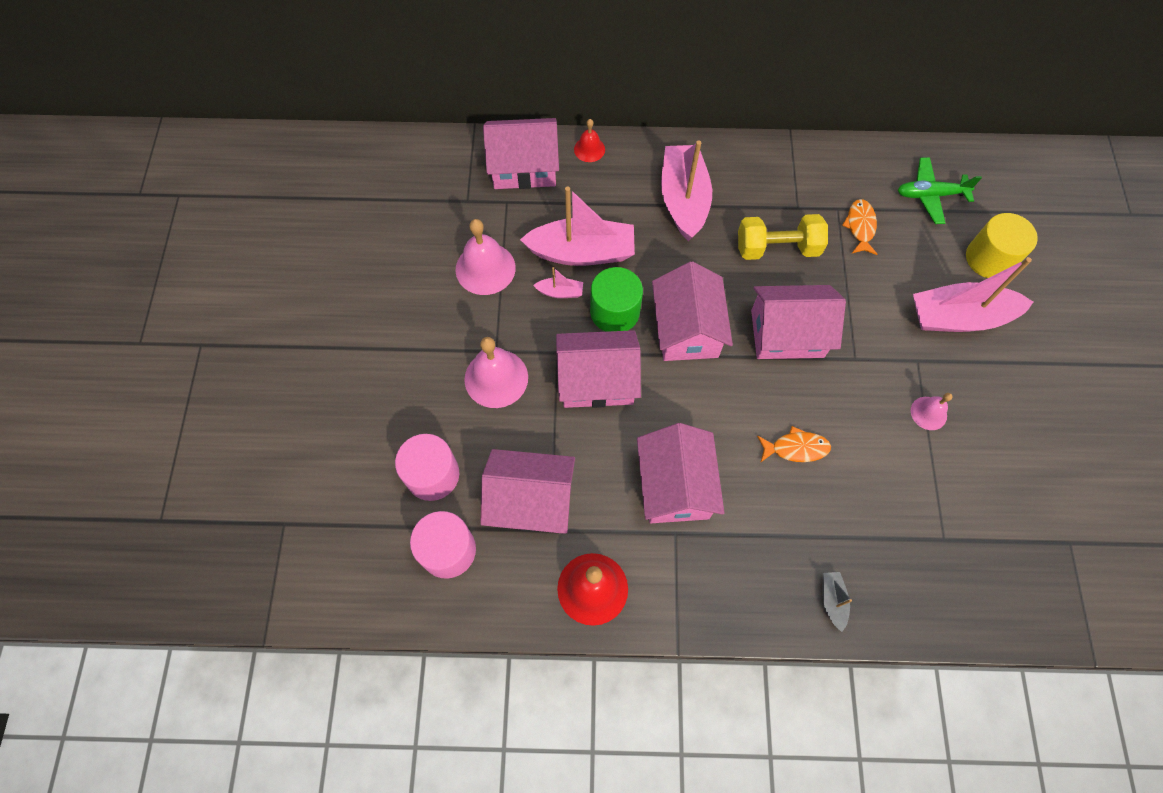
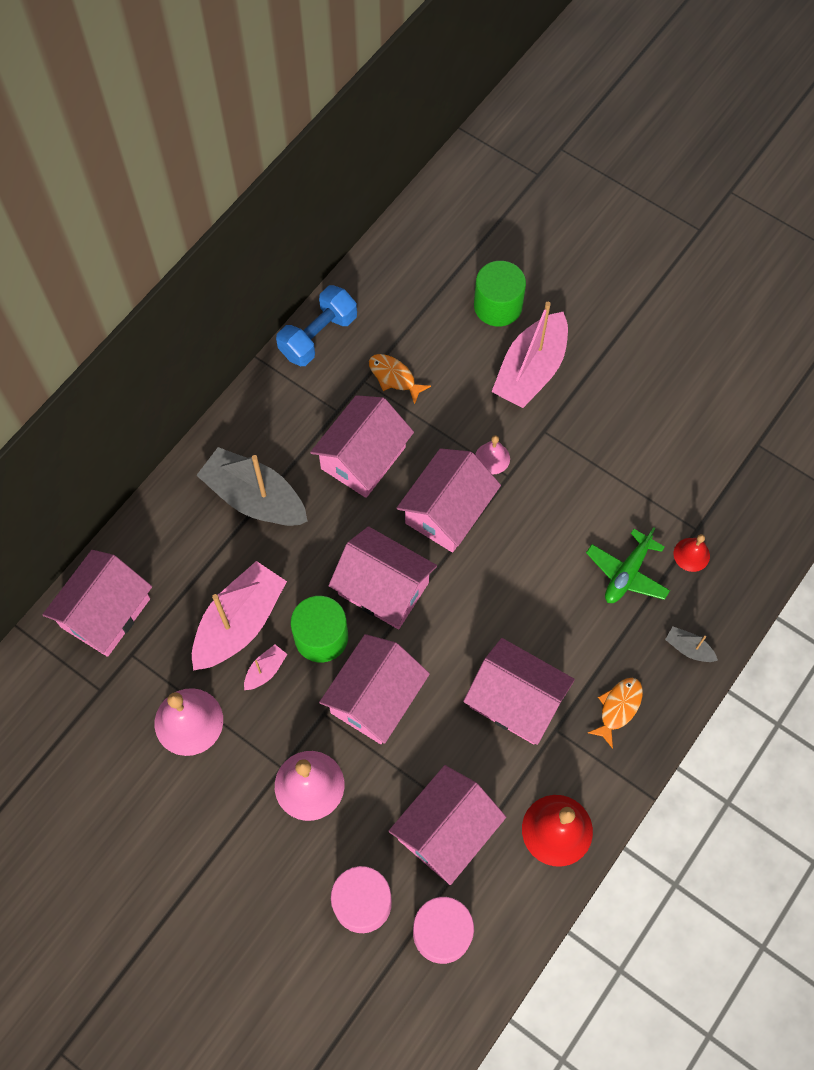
camera: 55 degrees left, 0 degrees up
red bell [574,119,605,162] -> red bell moved to [674,534,710,572]
pink boat [661,141,712,241] -> grey boat [196,447,308,526]
yellow dumbbell [738,214,828,260] -> pink house [310,395,414,498]
orange fish [757,426,831,462] -> orange fish moved to [588,678,643,749]
green plane [898,157,982,224] -> green plane moved to [586,527,670,603]
pink bell [911,393,953,430] -> pink bell moved to [475,435,510,474]
yellow cylinder [966,213,1038,278] -> green cylinder [474,261,526,326]
none -> blue dumbbell [276,285,357,366]

